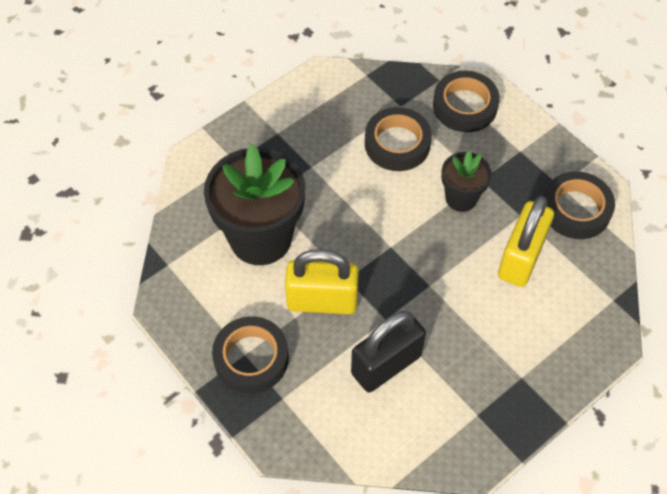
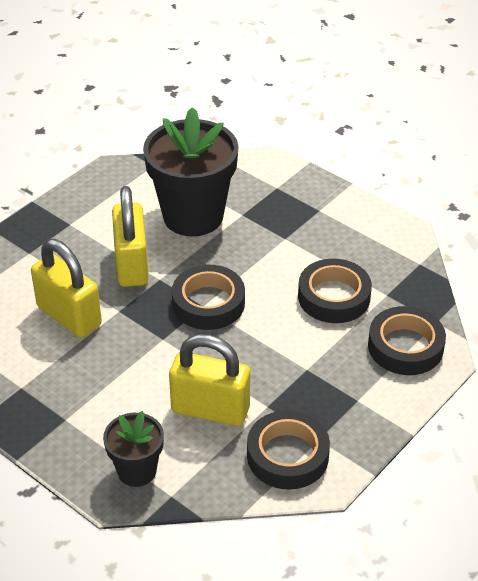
camera: 80 degrees right, 15 degrees down
black tape [212,316,289,394] -> black tape moved to [172,265,245,330]
black padlock [351,311,426,392] -> yellow padlock [31,239,102,338]
black flower pot [441,150,492,212] -> black flower pot moved to [103,411,164,487]

